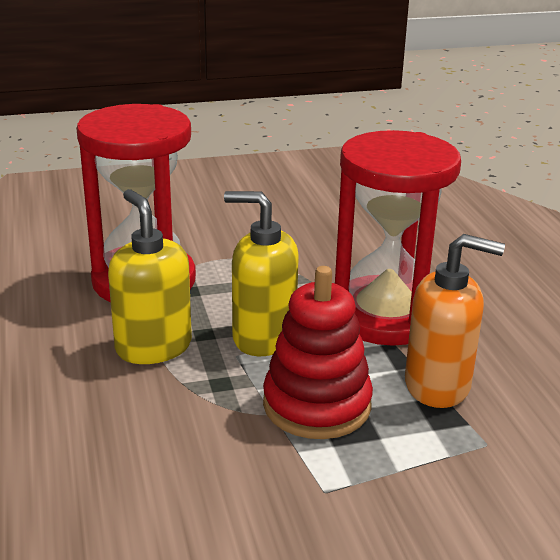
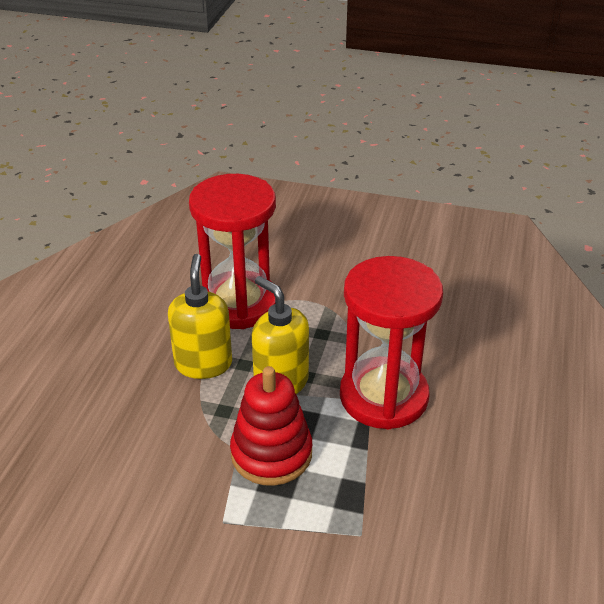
camera: 30 degrees right, 10 degrees up
orange soap dispenser [405,234,505,408] -> none

